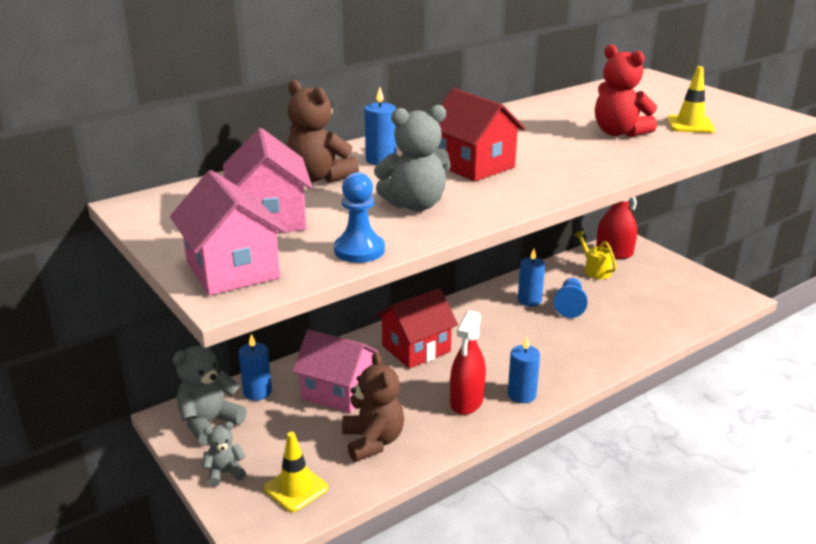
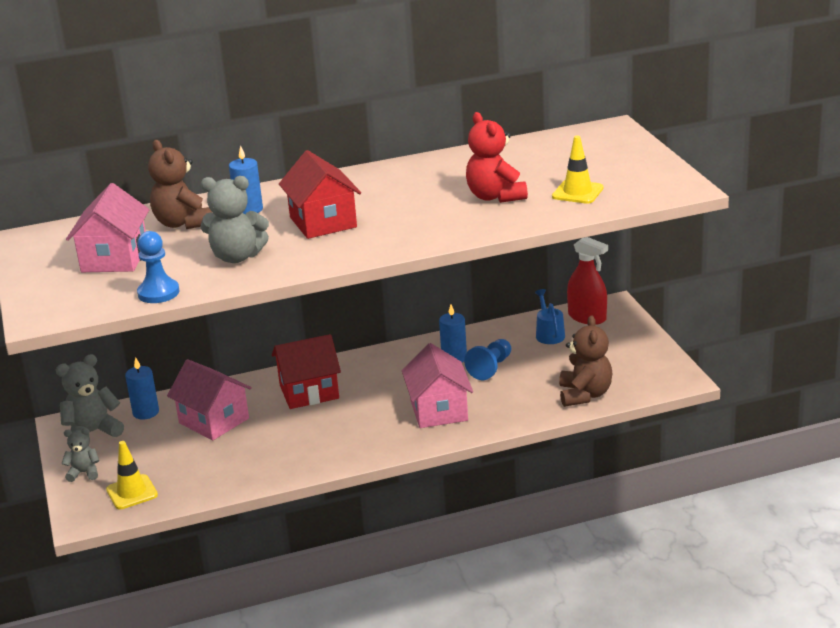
camera: 20 degrees right, 0 degrees up
pink house [170,170,287,296] -> pink house moved to [402,343,473,428]
brown teddy bear [342,352,404,462] -> brown teddy bear moved to [559,315,613,407]
red spray bottle [450,310,486,415] -> none
blue candle [508,337,540,403] -> none
yellow watering can [574,231,617,279] -> blue watering can [535,289,565,344]

